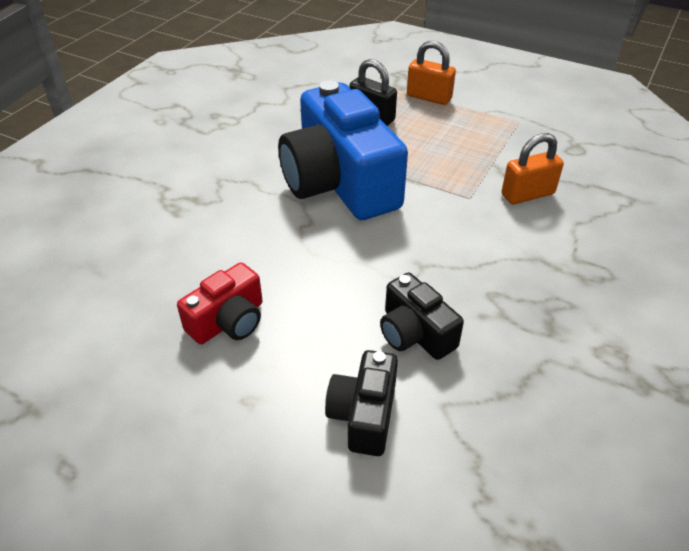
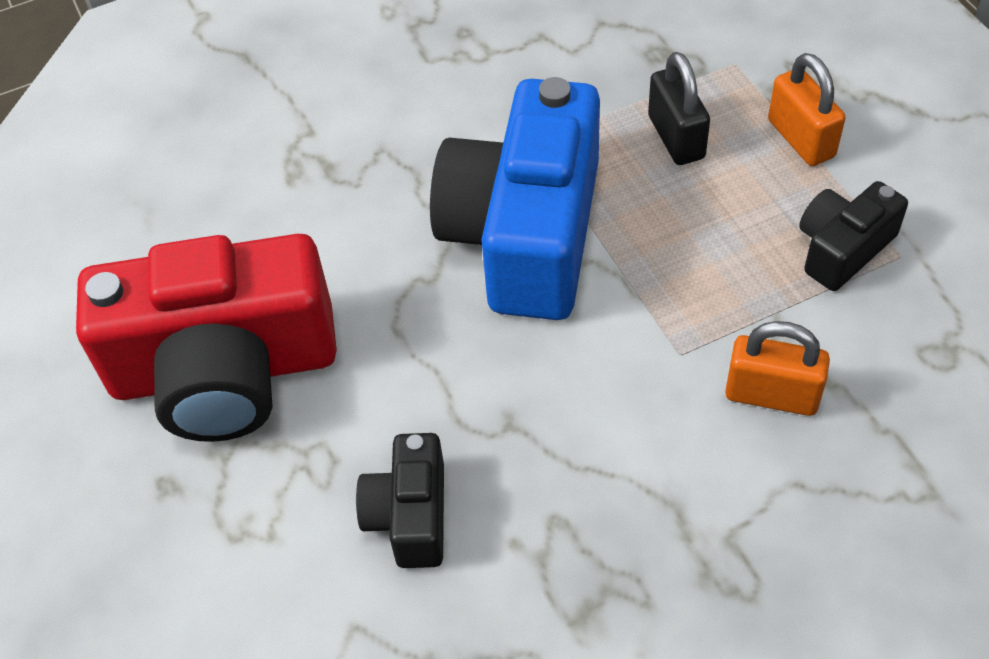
camera: 40 degrees right, 10 degrees up
red camera [177,262,263,344] -> red camera [76,234,337,442], size x2.07
black camera [325,350,398,456] -> black camera moved to [799,181,908,291]

